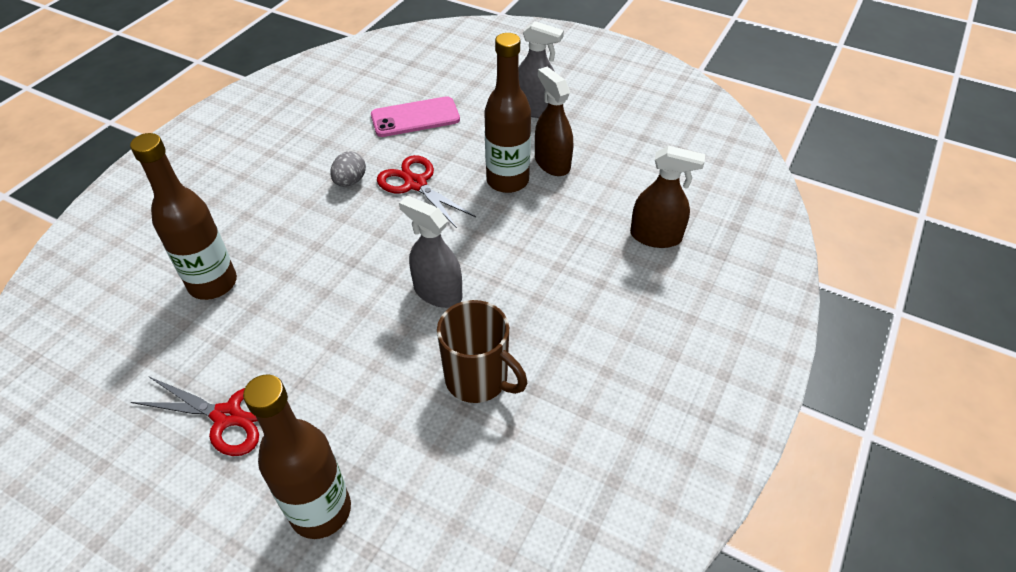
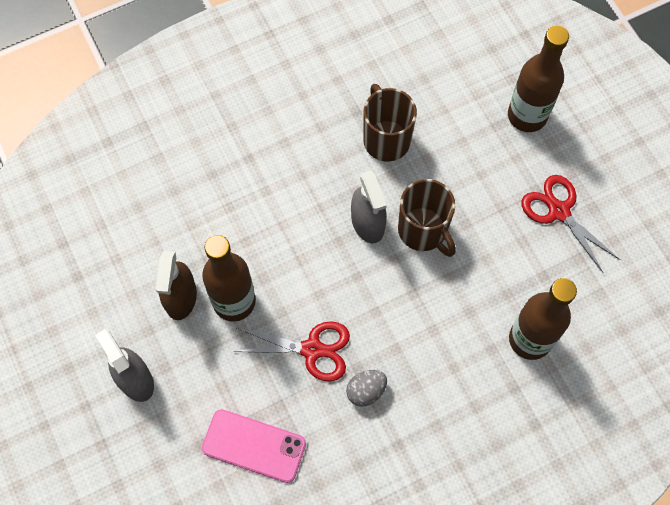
camera: 145 degrees left, 20 degrees up
red scissors [377,155,476,228] -> red scissors turned 75 degrees counterclockwise [232,321,350,381]
brown spray bottle [630,146,705,248] -> none
none -> brown mug [398,179,456,257]

